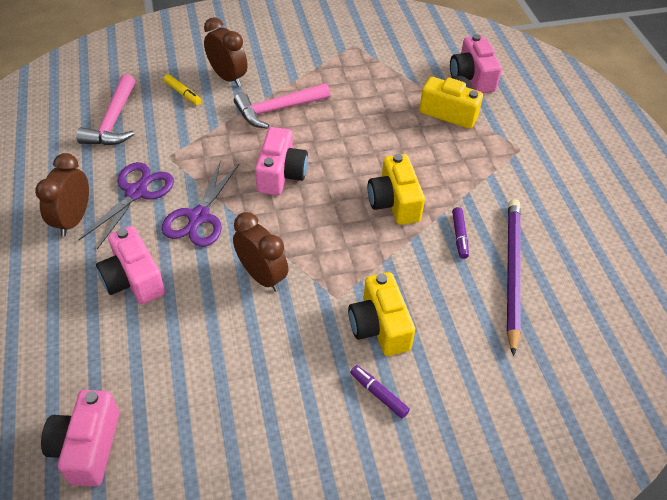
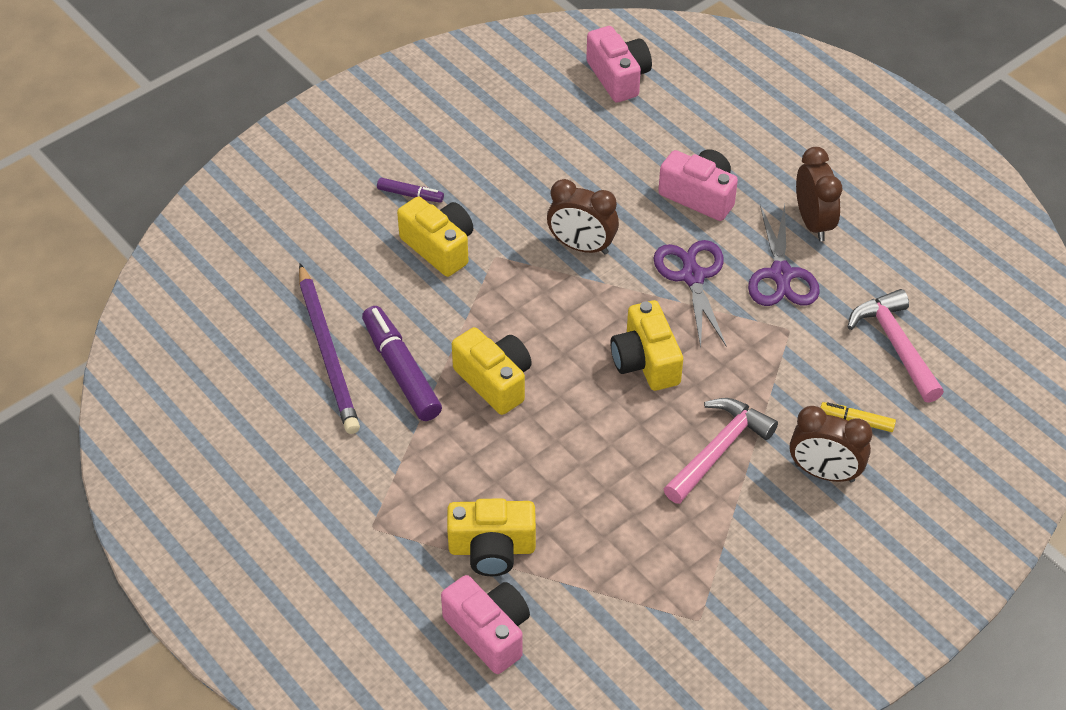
camera: 155 degrees right, 0 degrees up
pink camera [255,127,308,195] -> yellow camera [610,300,683,391]
purple marker [452,207,469,259] -> purple marker [362,306,442,421], size x1.95

